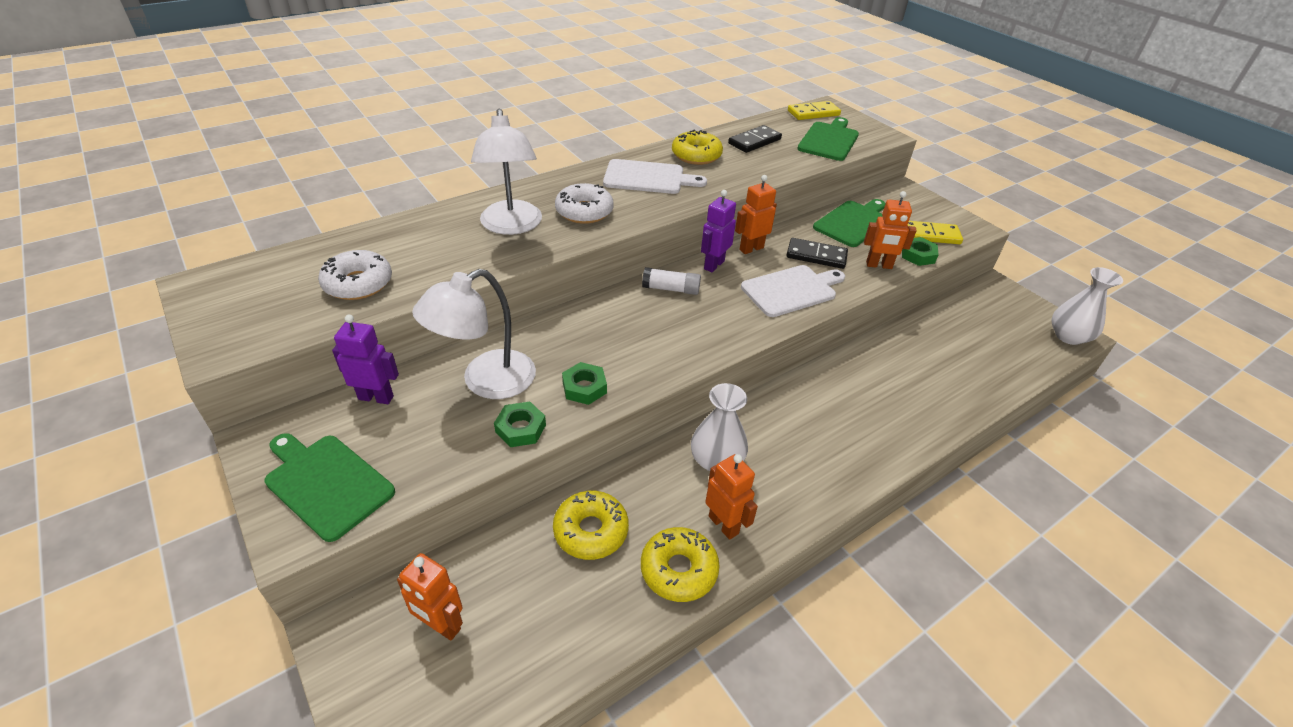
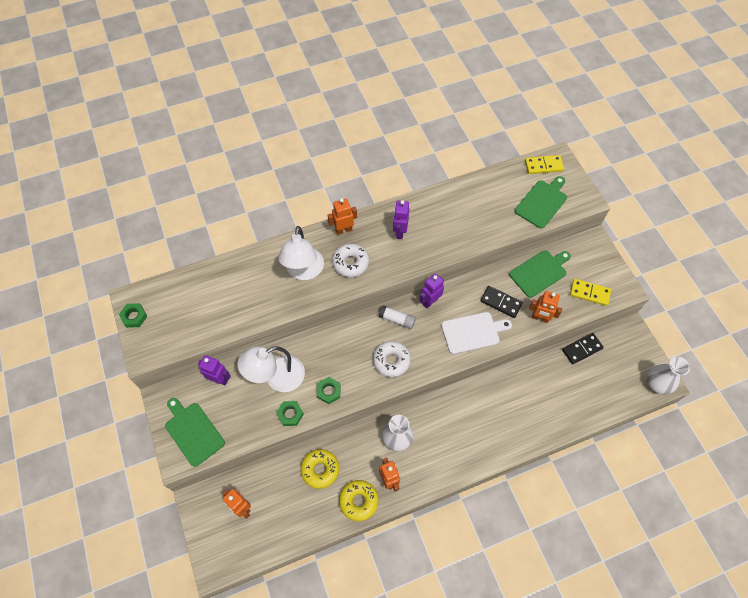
camera: 15 degrees right, 20 degrees up
white donut [318,250,392,300] -> white donut moved to [373,341,411,377]
white cutting board [603,159,707,194] -> purple robot [393,200,409,239]
yellow donut [672,130,723,165] -> none
black domino [728,125,782,153] -> black domino moved to [562,333,604,365]
orange robot [735,175,777,254] -> orange robot moved to [328,198,357,235]
green nut [902,237,939,266] -> green nut moved to [119,303,148,328]

